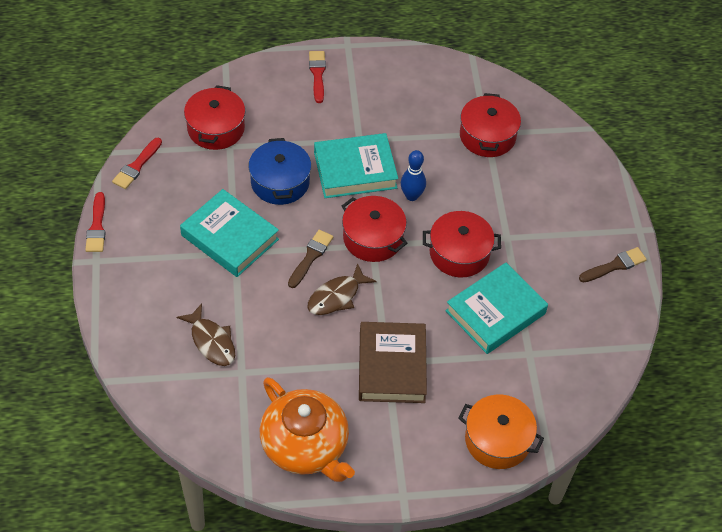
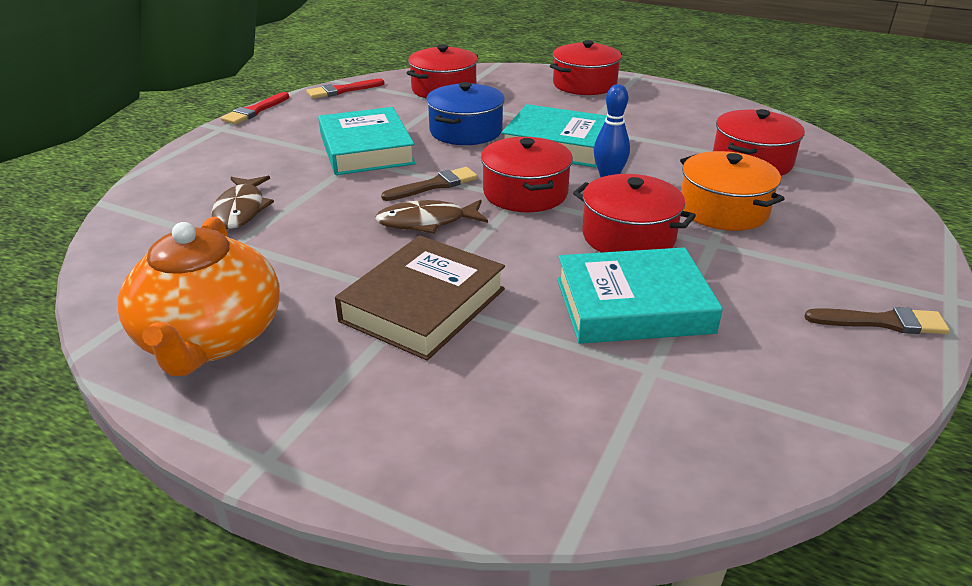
camera: 35 degrees right, 20 degrees down
red brush [309,51,326,103] -> red pot [550,40,622,95]
orange pot [458,395,544,469] -> orange pot moved to [680,151,784,231]

